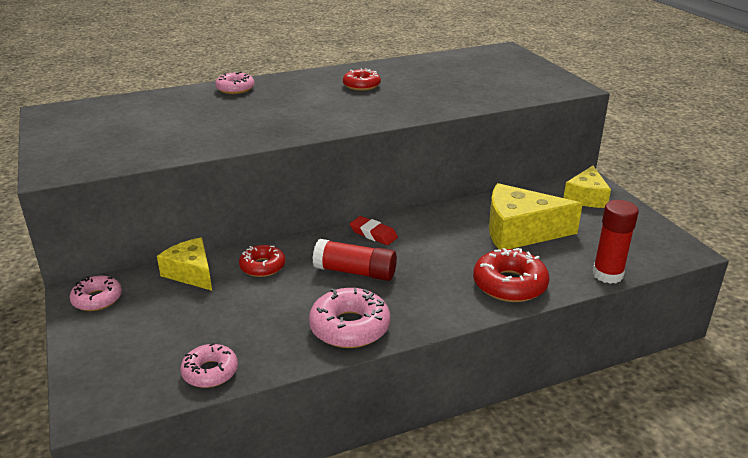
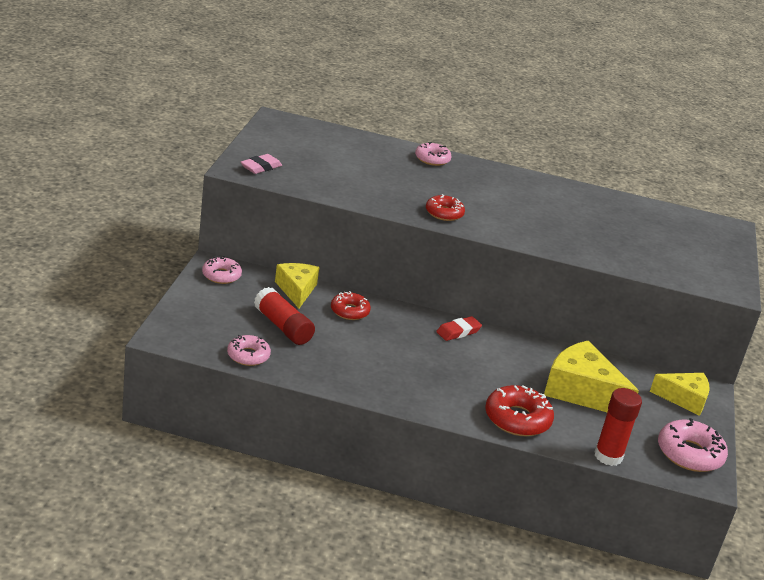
camera: 30 degrees right, 0 degrees up
pink donut [309,288,390,348] -> pink donut moved to [658,418,728,472]
red glue stick [313,239,397,281] -> red glue stick moved to [254,287,315,345]
red donut [343,69,381,91] -> red donut moved to [426,194,465,221]
red eraser [350,216,398,245] -> red eraser turned 75 degrees clockwise [436,316,482,341]
yellow cheese [563,166,611,208] -> yellow cheese turned 135 degrees counterclockwise [650,373,710,416]
none -> pink eraser [240,154,282,174]

